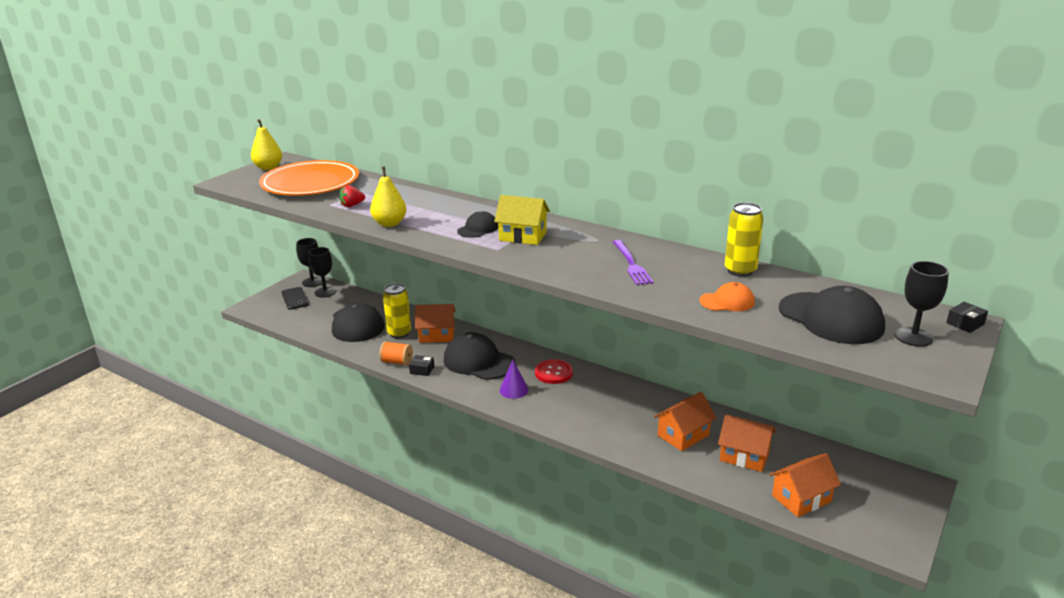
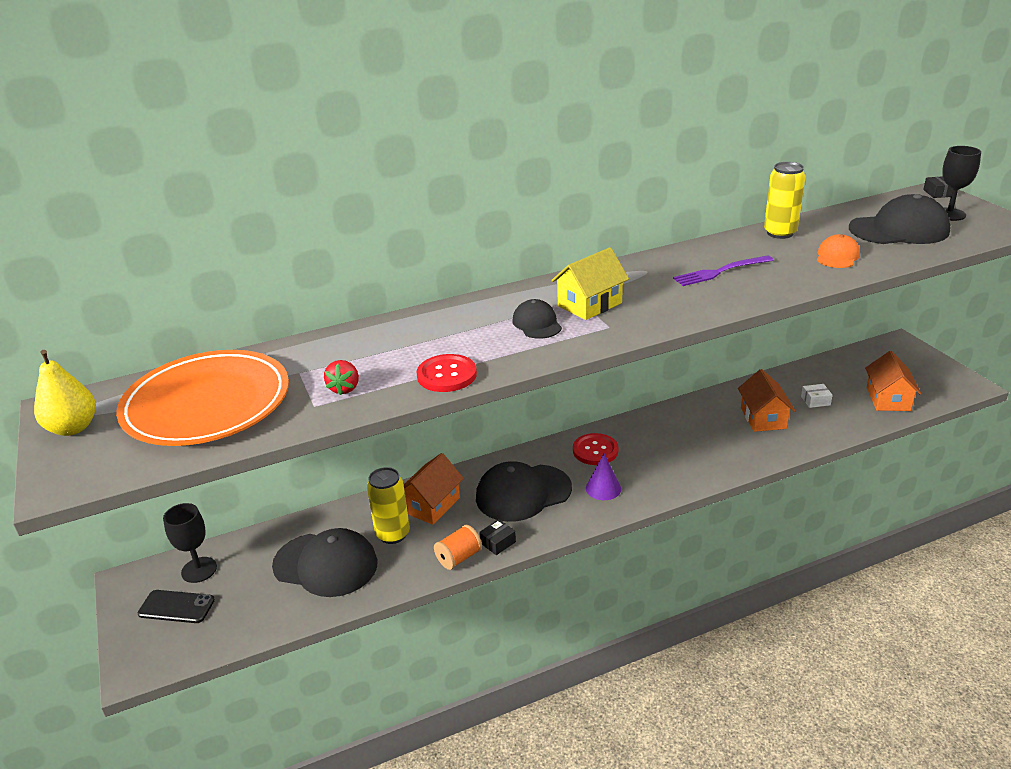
camera: 55 degrees left, 5 degrees up
black goblet [296,238,322,287] -> none
yellow pear [370,166,406,227] -> red button [416,354,477,392]
purple fork [613,240,653,285] -> purple fork turned 135 degrees clockwise [673,255,774,286]
orange house [718,415,776,472] -> white box [801,384,833,408]

